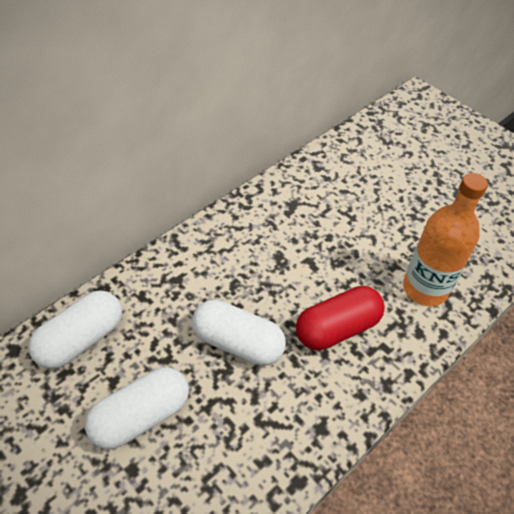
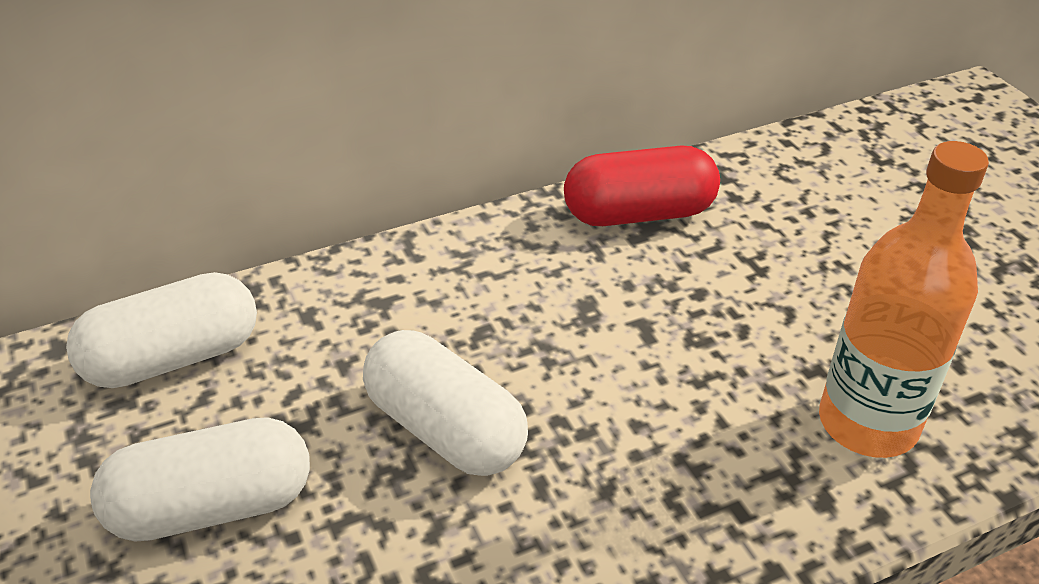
camera: 20 degrees right, 10 degrees down
red capsule [296,286,385,350] -> red capsule moved to [564,146,720,226]

